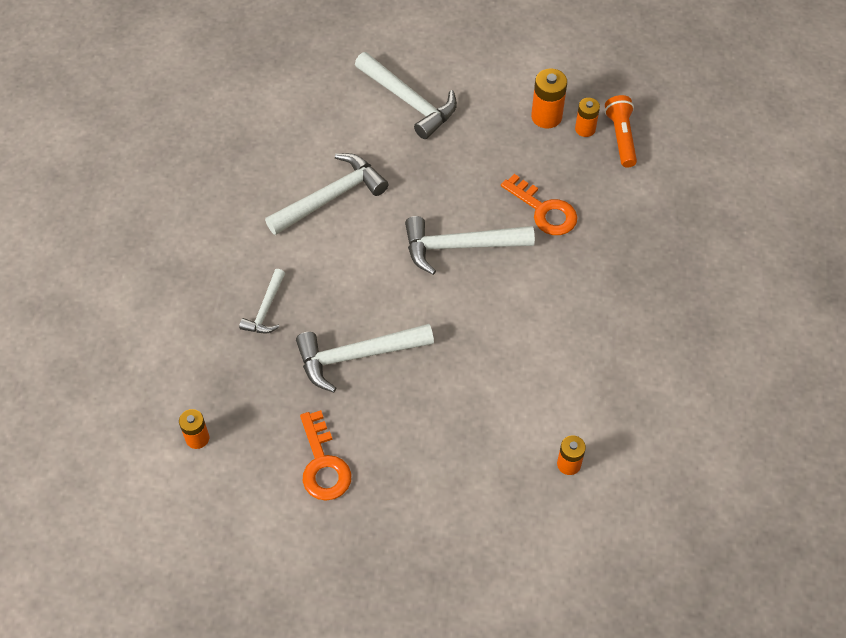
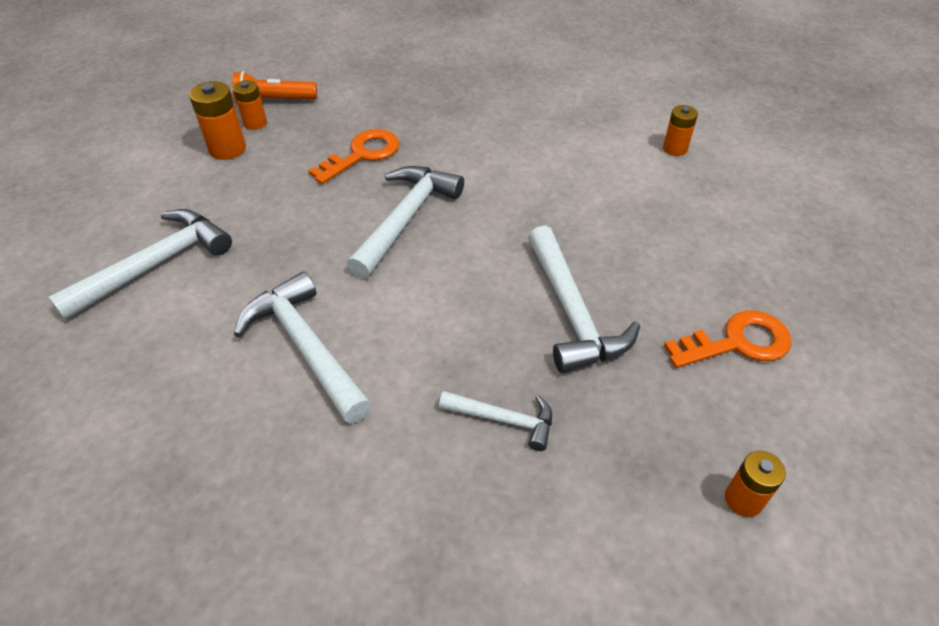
camera: 90 degrees left, 10 degrees down
white hammer [405,216,535,275] -> white hammer turned 150 degrees counterclockwise [347,166,464,279]

